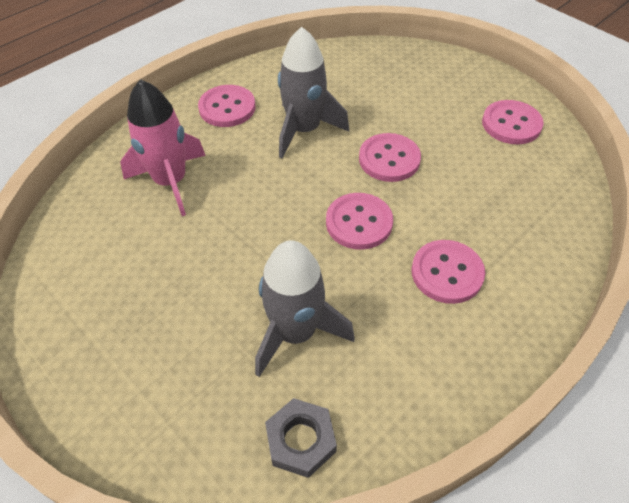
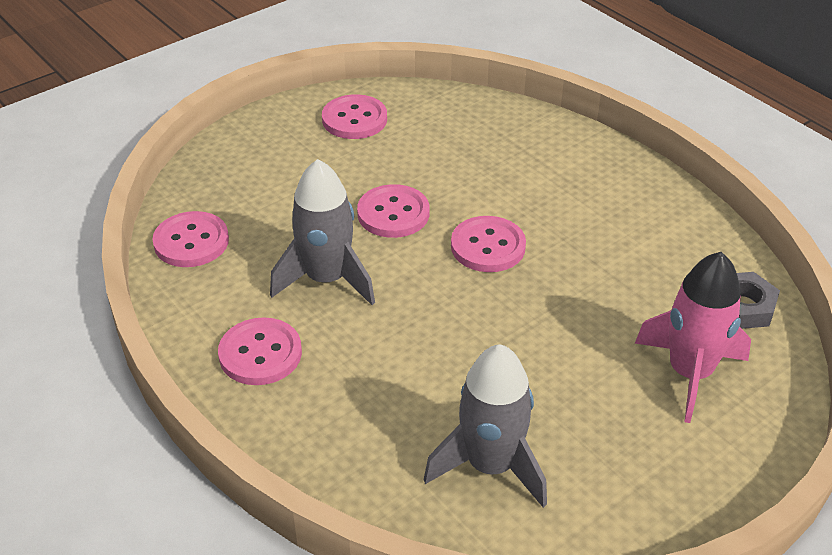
camera: 85 degrees left, 10 degrees down
pink rocket [120,79,206,216] -> pink rocket moved to [635,252,751,423]
grey rocket [255,240,355,377] -> grey rocket moved to [423,344,547,508]
pink button [411,240,485,304] -> pink button moved to [152,211,229,267]

